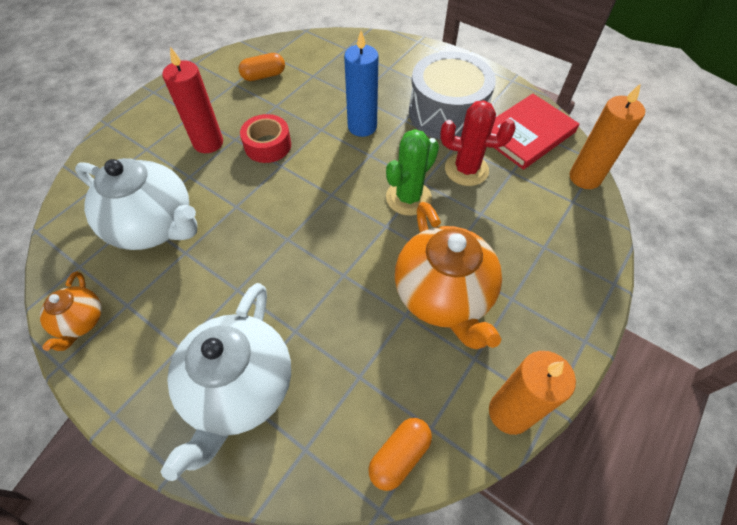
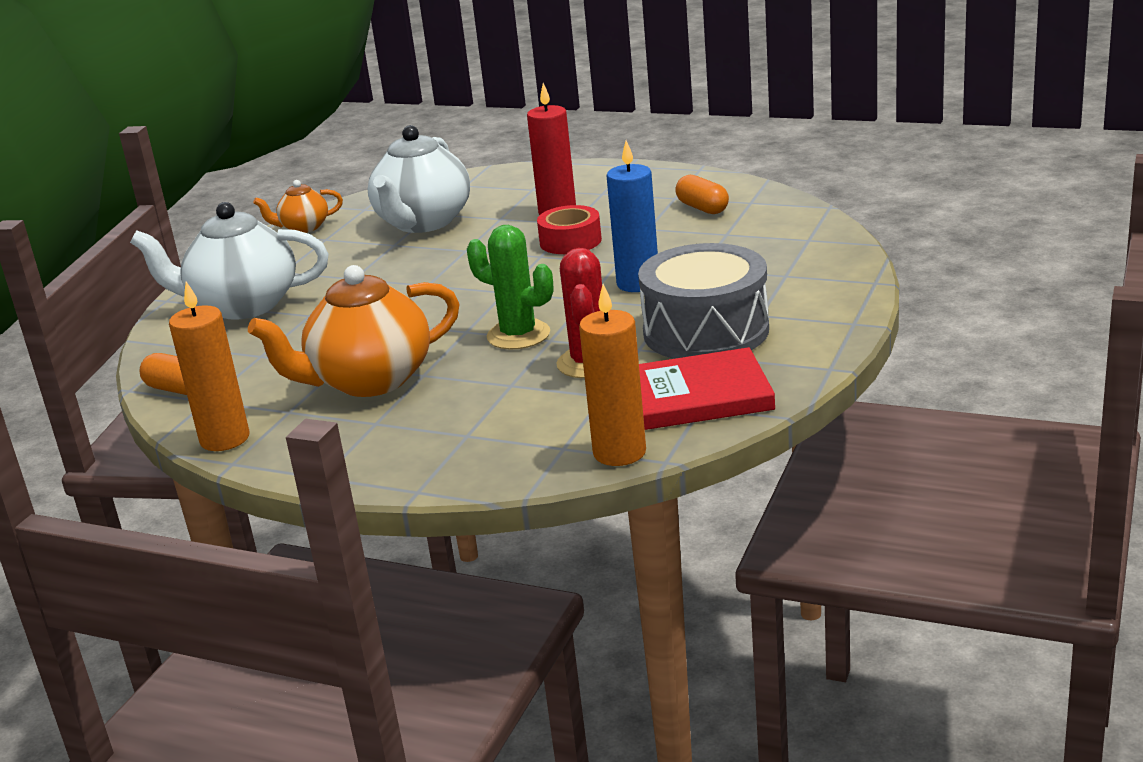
camera: 80 degrees right, 30 degrees down
red book [492,94,579,170] -> red book turned 45 degrees counterclockwise [639,347,775,430]

